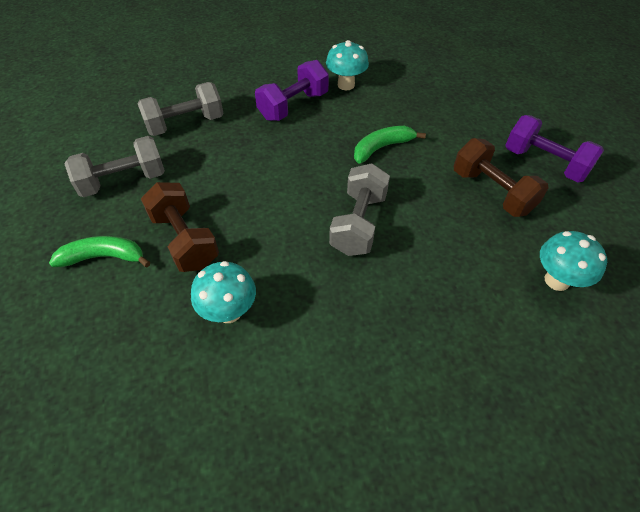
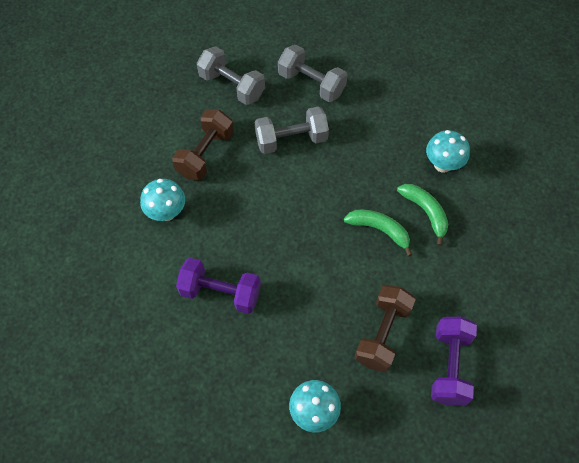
camera: 60 degrees right, 10 degrees up
green banana [49,236,150,267] -> green banana moved to [397,184,448,246]
purple dumbbell [255,60,329,121] -> purple dumbbell moved to [176,258,261,314]
grey dumbbell [329,163,390,256] -> grey dumbbell moved to [255,106,329,154]

